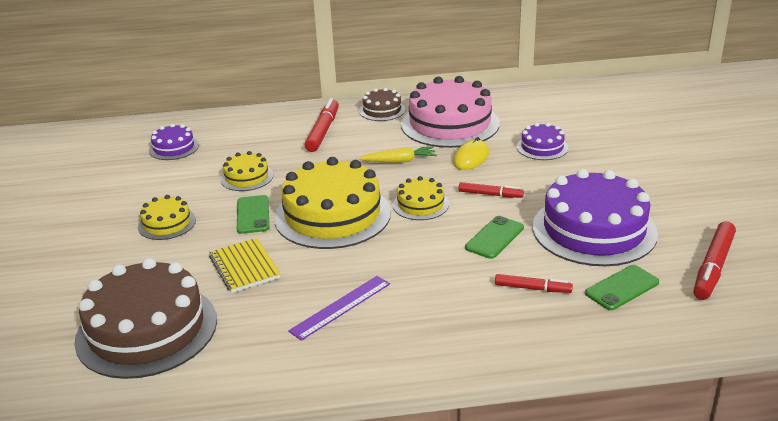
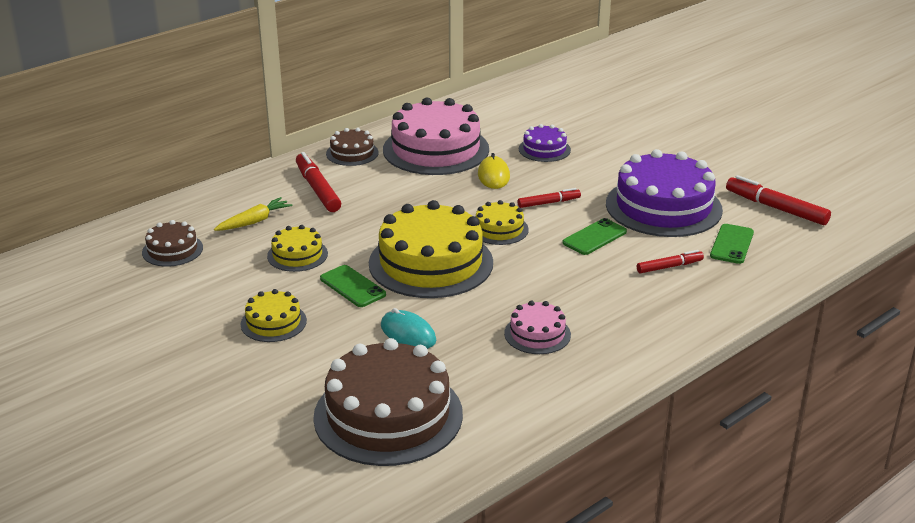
camera: 35 degrees left, 0 degrees up
purple cake [149,124,199,160] -> brown cake [142,220,203,267]
yellow notebook [209,238,281,293] -> turquoise mouse [381,308,436,349]
purple ruler [288,276,390,341] -> pink cake [504,300,571,354]
yellow carrot [359,146,437,163] -> yellow carrot moved to [214,197,293,231]
green phone [465,216,524,259] -> green phone turned 45 degrees clockwise [563,218,627,255]
red marker [693,221,736,300] -> red marker turned 135 degrees clockwise [726,175,831,225]

